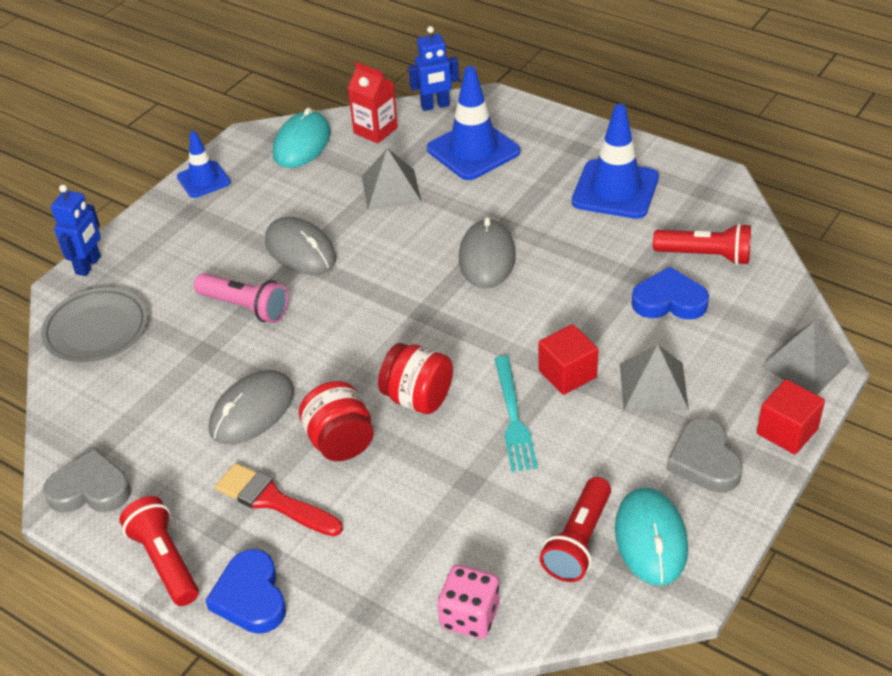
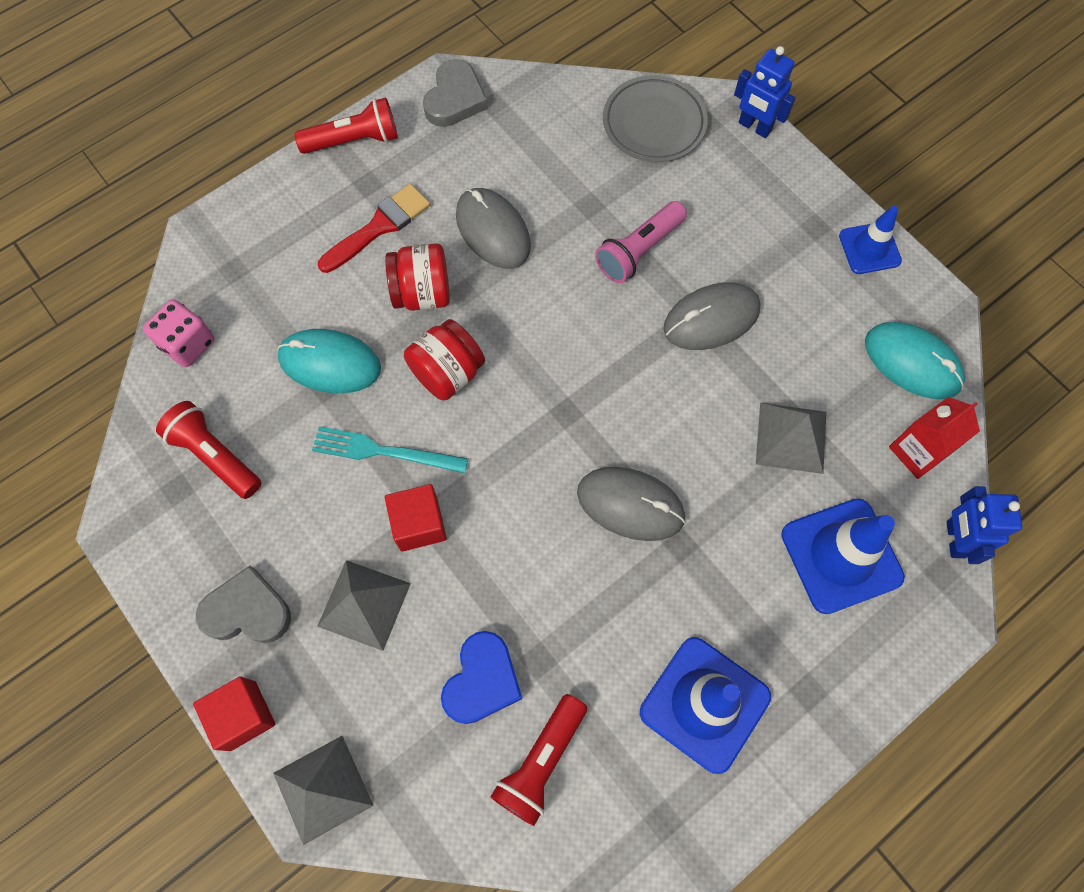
camera: 105 degrees right, 25 degrees up
blue heart [205,549,286,634] -> none
turquoise mouse [615,487,688,586] -> turquoise mouse moved to [278,329,381,393]

